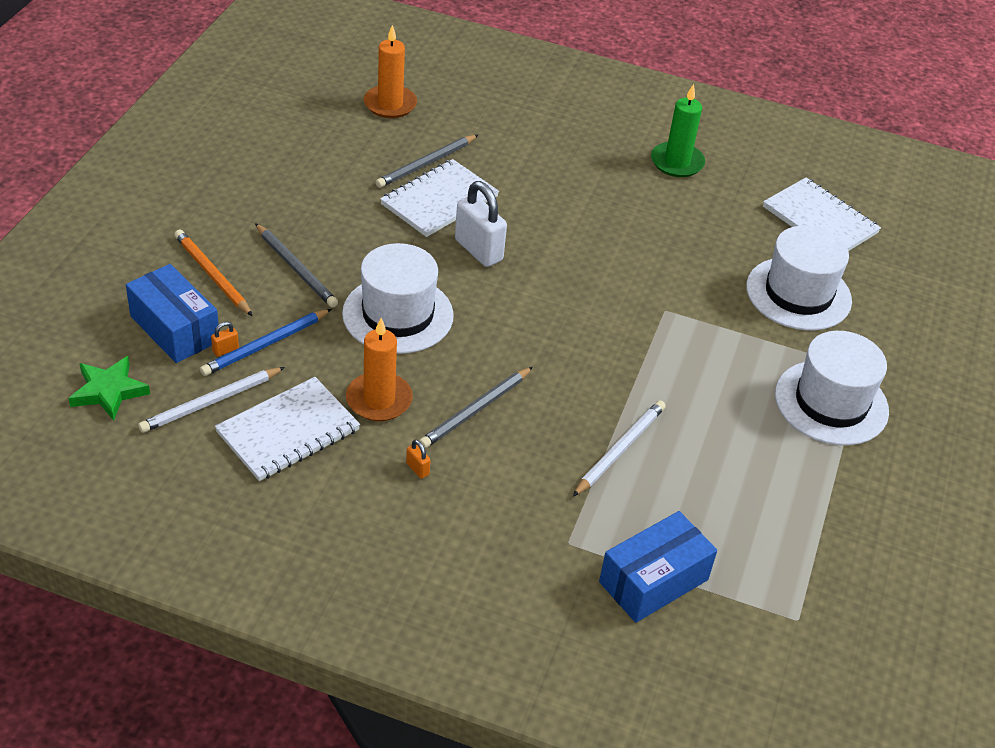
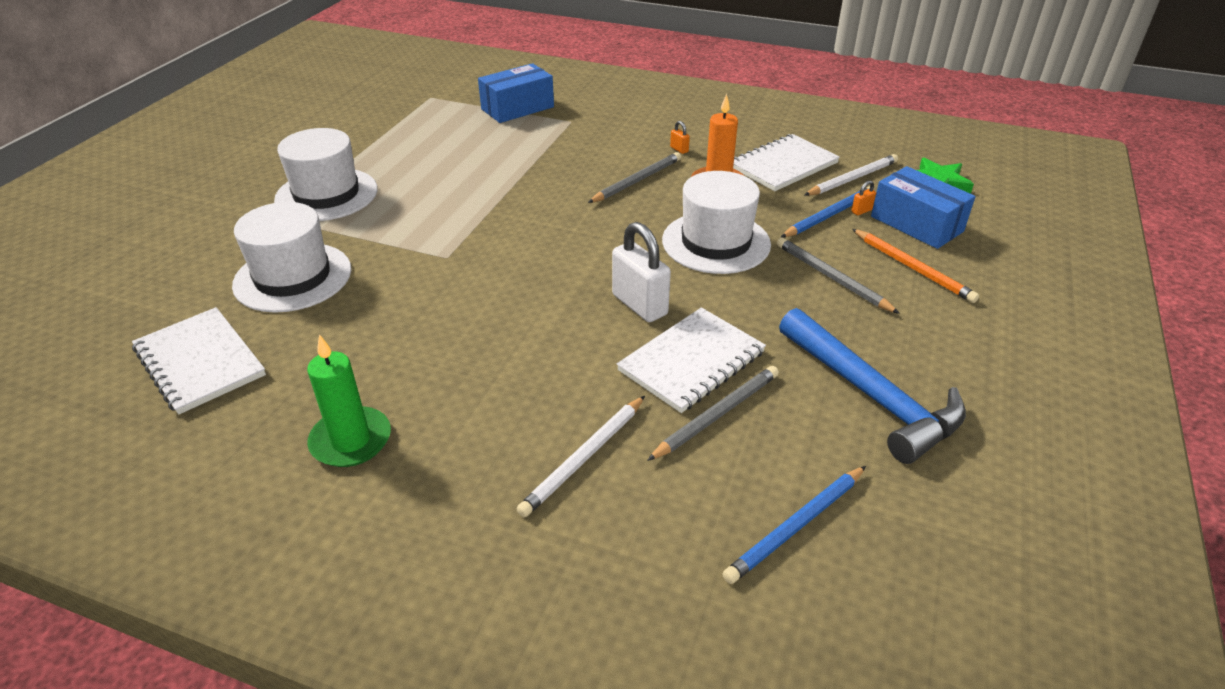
camera: 175 degrees left, 5 degrees down
orange candle [364,25,417,118] -> blue pencil [722,466,866,584]
white pencil [573,400,666,496] -> white pencil moved to [517,396,645,517]
none -> blue hammer [779,308,966,464]

